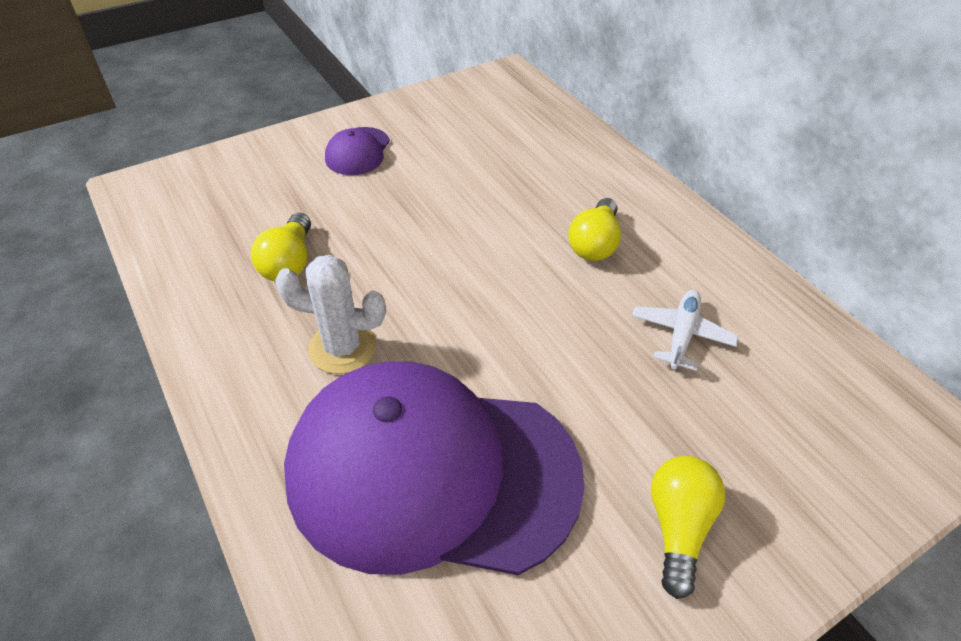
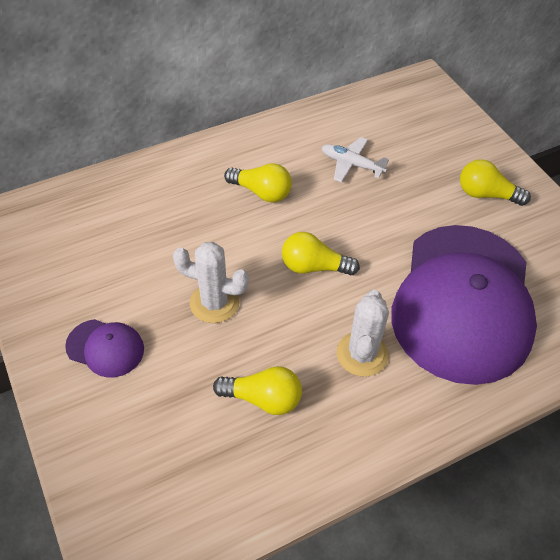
camera: 85 degrees left, 5 degrees up
none -> white cactus [173,242,249,323]
none -> yellow light bulb [282,232,360,275]

